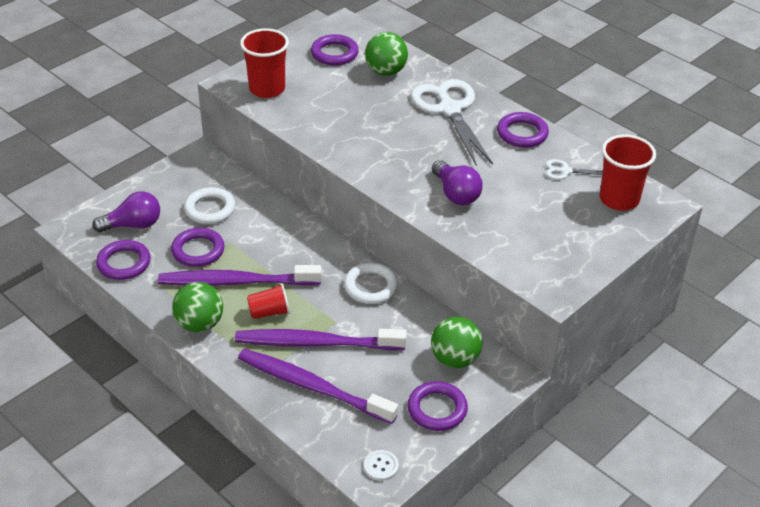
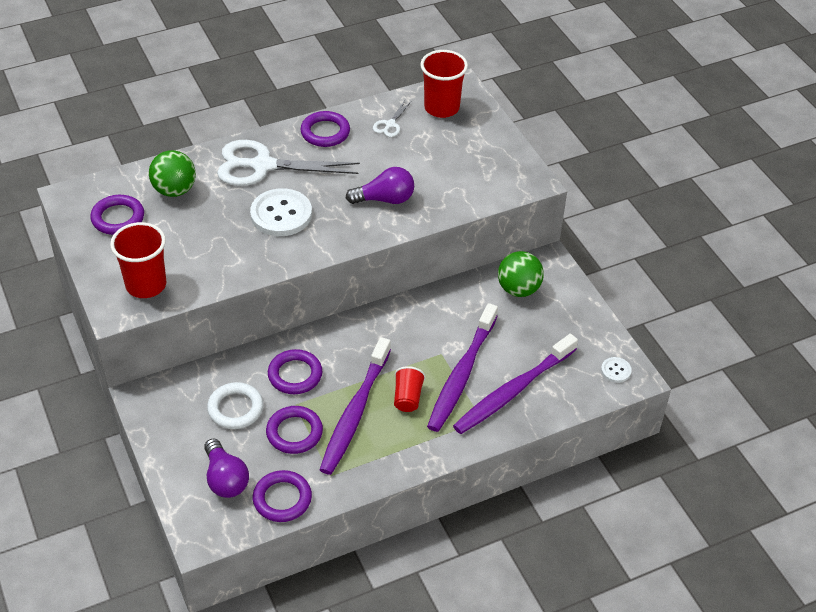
camera: 70 degrees left, 5 degrees up
purple light bulb [92,191,160,232] -> purple light bulb turned 150 degrees clockwise [204,438,249,498]
green ball [172,282,223,332] -> none
white ring [344,263,399,304] -> none
purple ring [408,381,468,431] -> purple ring moved to [268,349,322,394]
none -> white button [250,188,312,236]

